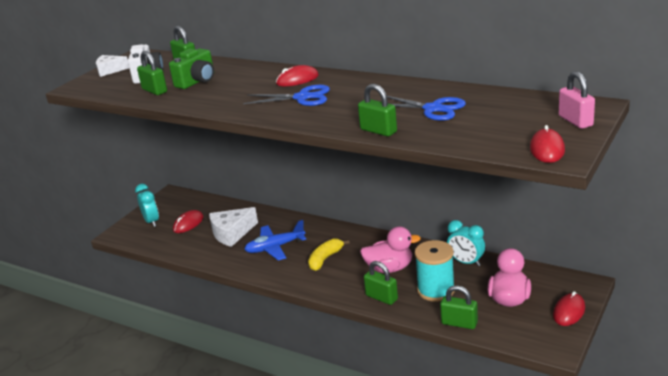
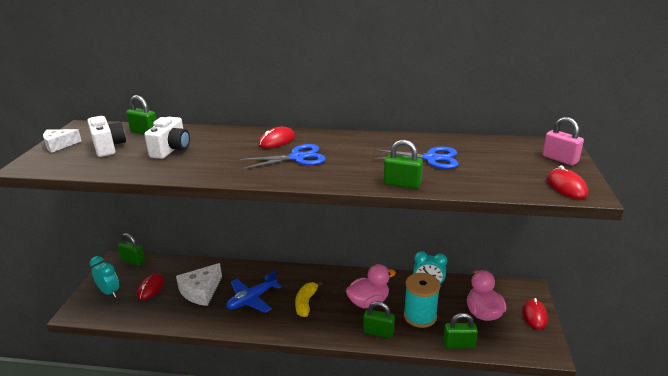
camera: 25 degrees left, 0 degrees up
green padlock [137,51,167,95] -> green padlock moved to [118,233,145,266]
green camera [169,49,214,89] -> white camera [144,117,190,159]

